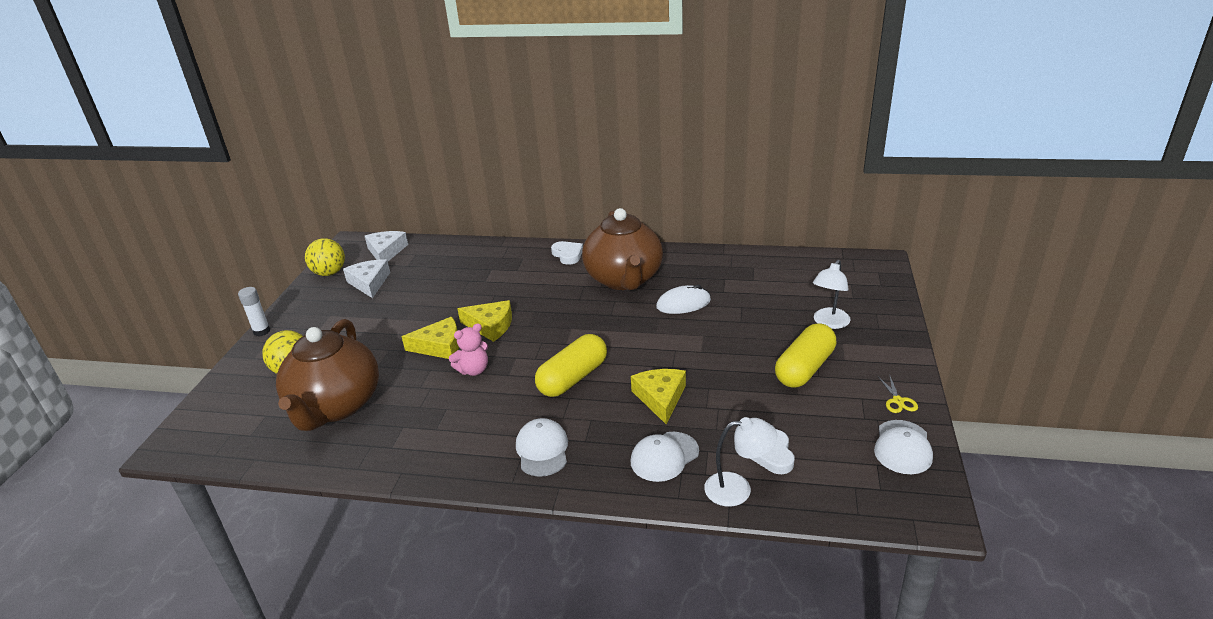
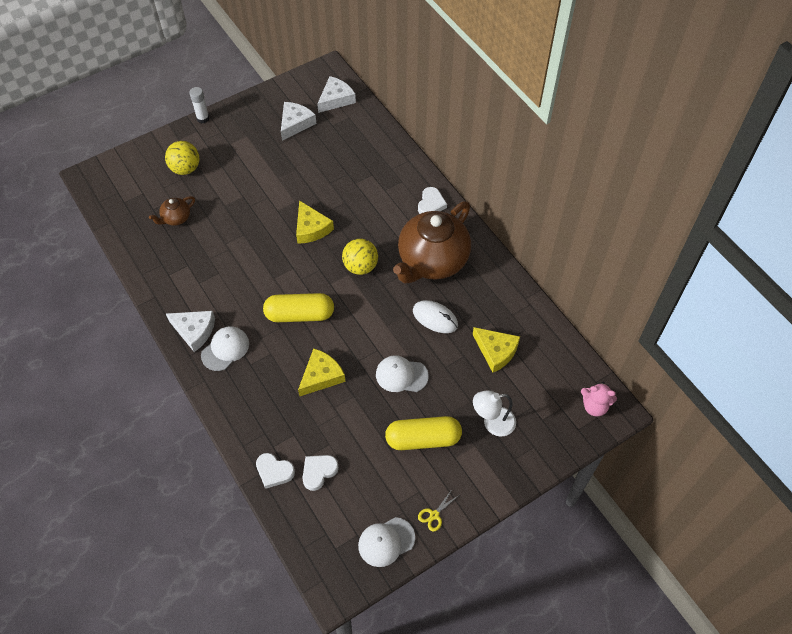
camera: 45 degrees right, 25 degrees up
brown teapot [276,319,379,431] -> brown teapot [149,196,195,226], size x0.43
yellow ball [305,238,345,276] -> yellow ball moved to [342,239,378,275]
yellow cheese [401,317,459,359] -> yellow cheese moved to [473,327,520,373]
pink teddy bear [449,323,488,376] -> pink teddy bear moved to [581,382,617,416]
white cap [631,432,699,482] -> white cap moved to [376,355,429,392]
white lamp [704,417,777,507] -> white heart [256,453,295,489]
none -> white cheese [166,311,215,352]

